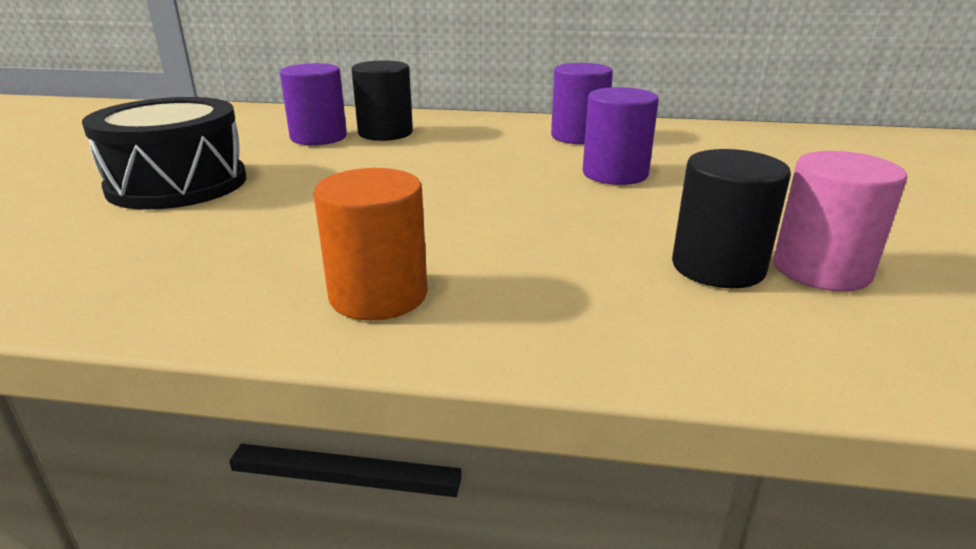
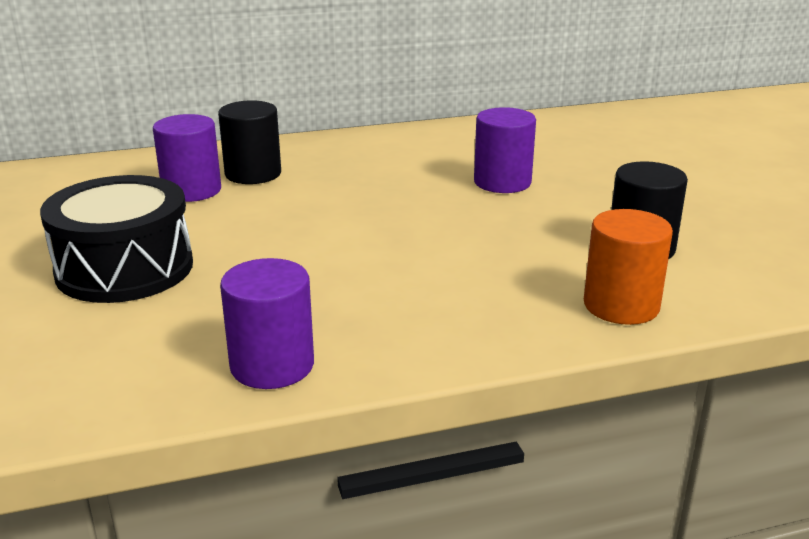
camera: 25 degrees left, 0 degrees up
orange cylinder [313,168,427,320] -> orange cylinder moved to [584,209,673,325]
purple cylinder [551,63,613,144] -> purple cylinder moved to [220,258,314,389]
pink cylinder [774,151,907,291] -> none

